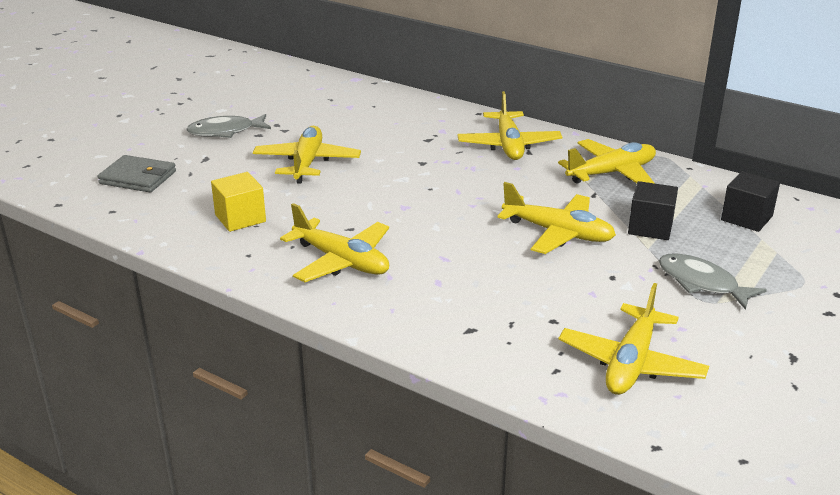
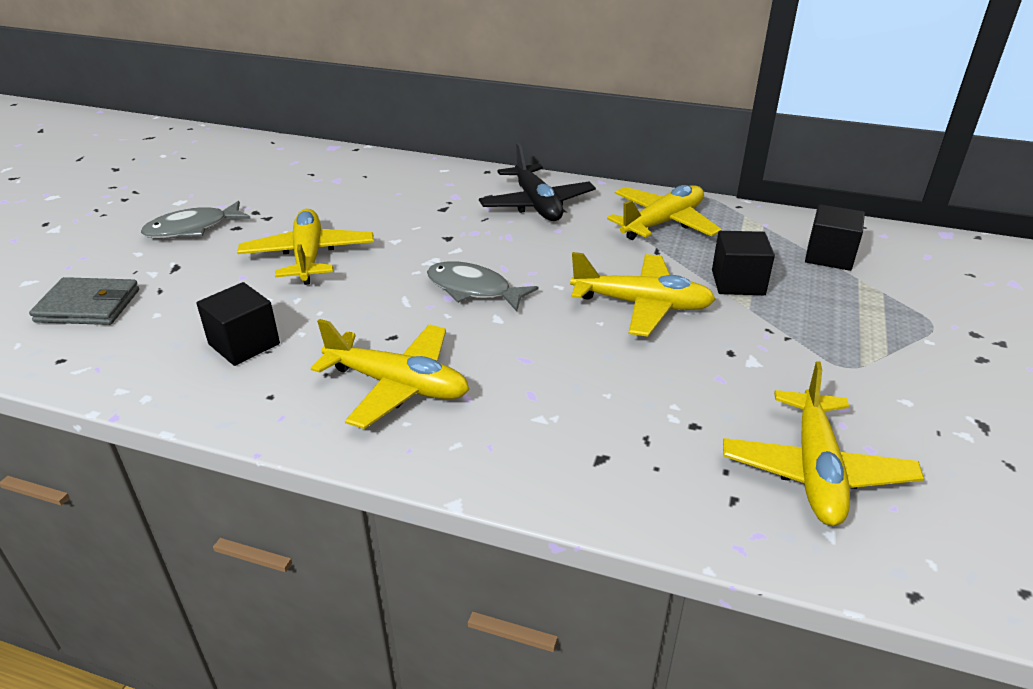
camera: 15 degrees left, 5 degrees up
yellow cube [211,172,266,232] -> black cube [196,282,280,366]
yellow plane [457,91,562,160] -> black plane [479,143,596,221]
grey fish [659,253,767,310] -> grey fish moved to [427,262,539,311]

